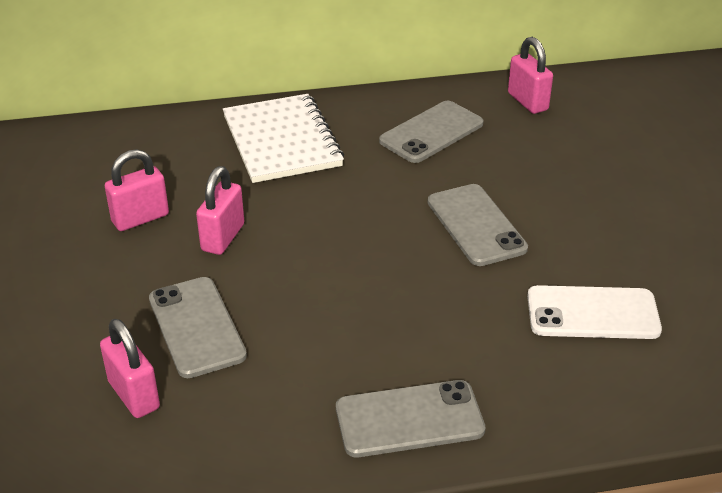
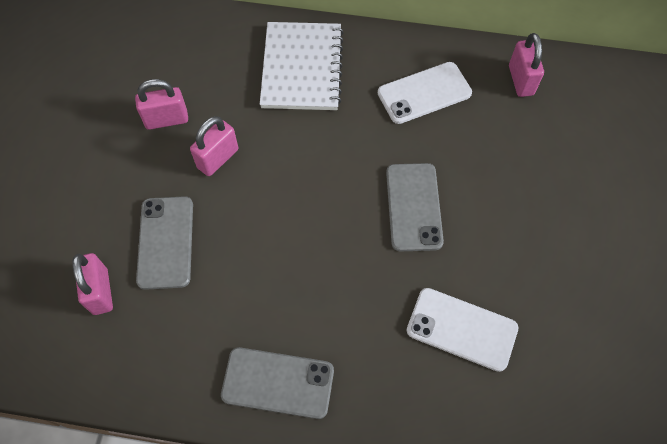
camera: 20 degrees right, 25 degrees up
grey phone [379,101,484,163] -> white phone [378,62,472,124]

